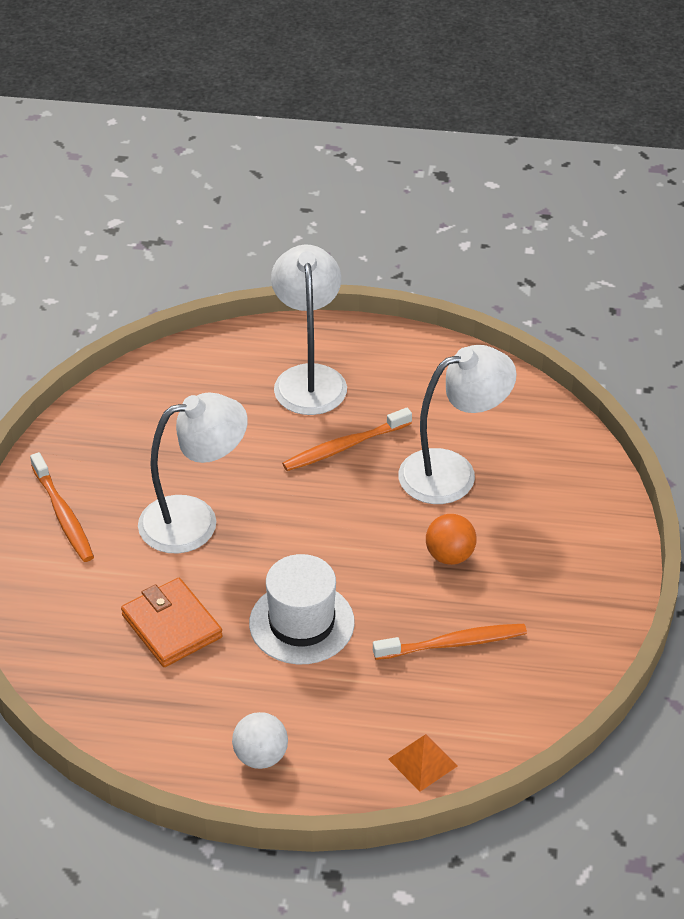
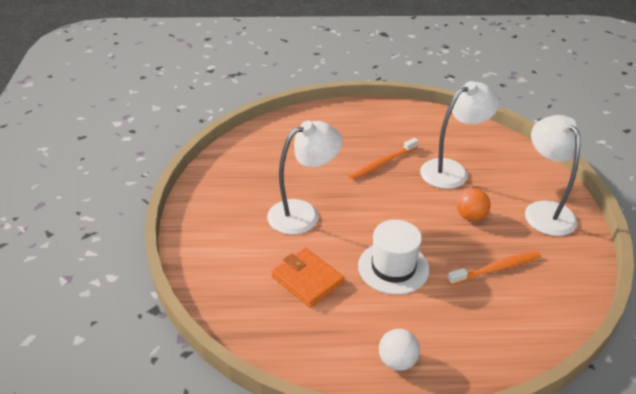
camera: 10 degrees left, 5 degrees down
orange toothbrush [30,452,94,562] -> none
white lamp [271,245,347,415] -> white lamp moved to [525,115,581,236]
orange pyramid [388,734,458,792] -> none

